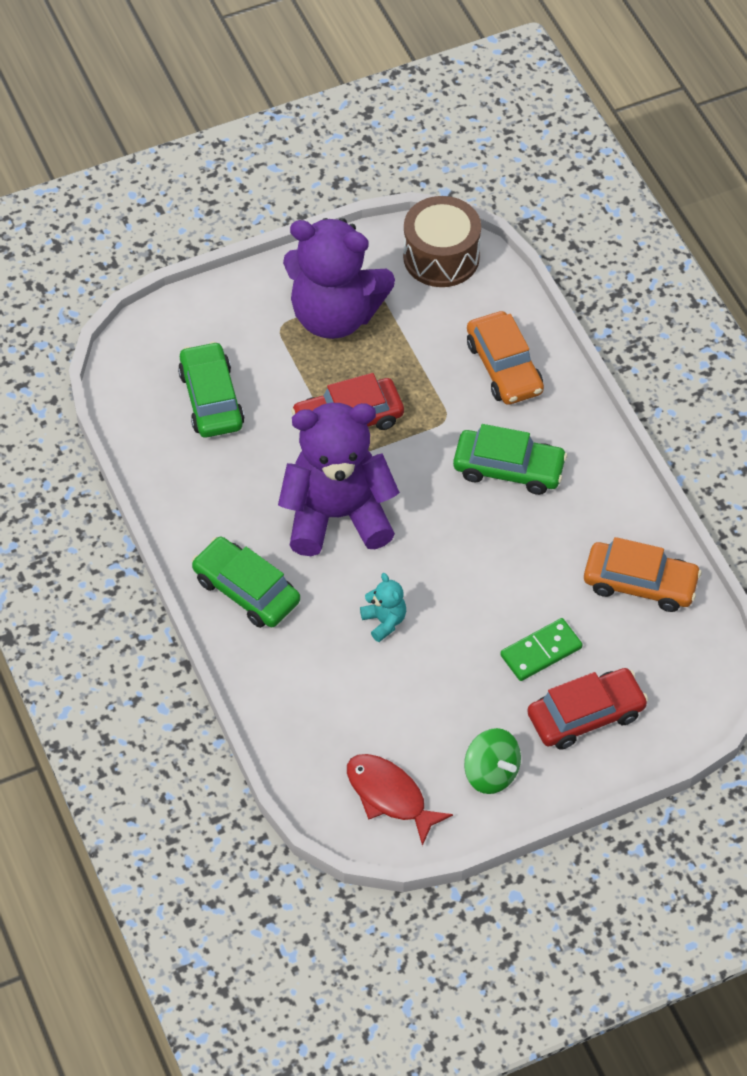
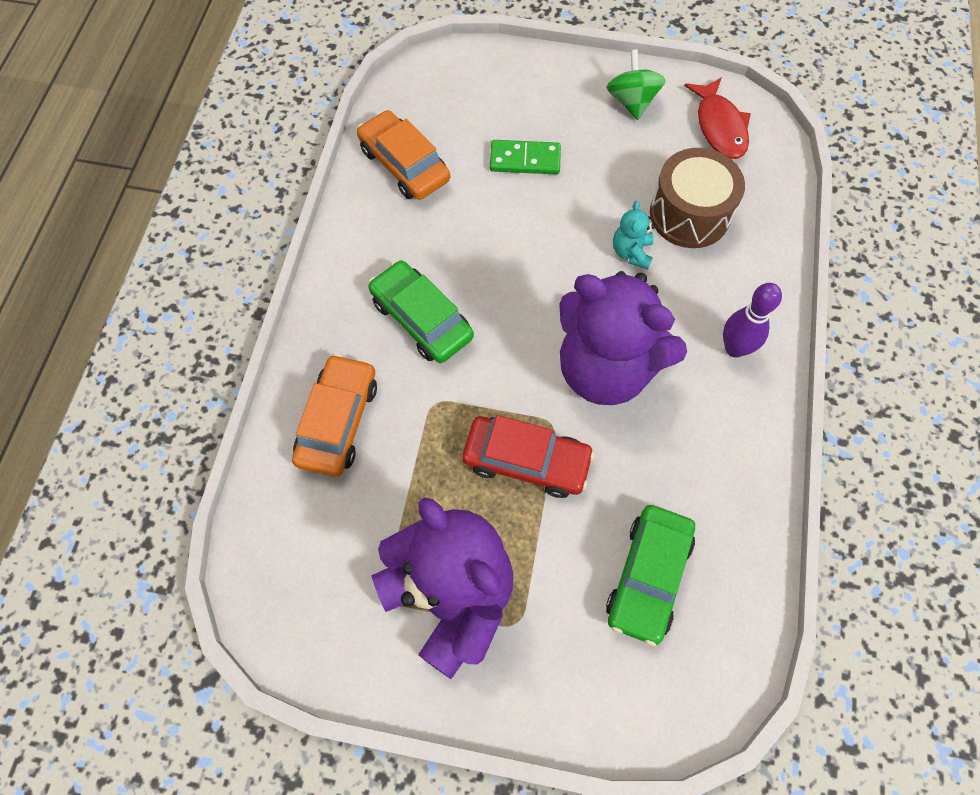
camera: 145 degrees left, 10 degrees up
green car [192,537,300,628] -> purple bowling pin [723,283,782,358]
brown drum [403,196,481,287] -> brown drum moved to [650,148,745,248]
red car [528,668,648,749] -> none

